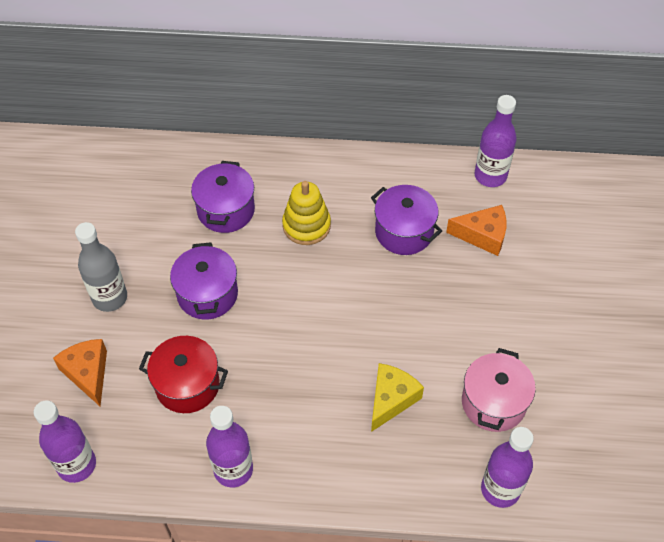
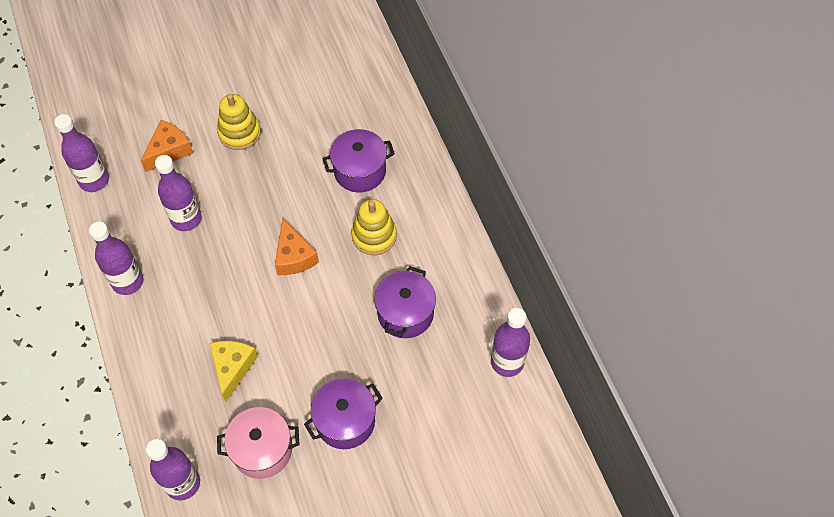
camera: 65 degrees right, 5 degrees up
grey bottle [75,222,127,312] -> yellow stacking toy [217,94,261,150]
red pot [139,336,228,413] -> purple bottle [155,155,202,231]
purple pot [170,242,238,320] -> purple pot moved to [304,379,383,449]
yellow cheese [371,363,424,432] -> yellow cheese turned 90 degrees counterclockwise [209,341,258,402]
orange cheese [446,205,507,256] -> orange cheese moved to [275,218,319,275]

